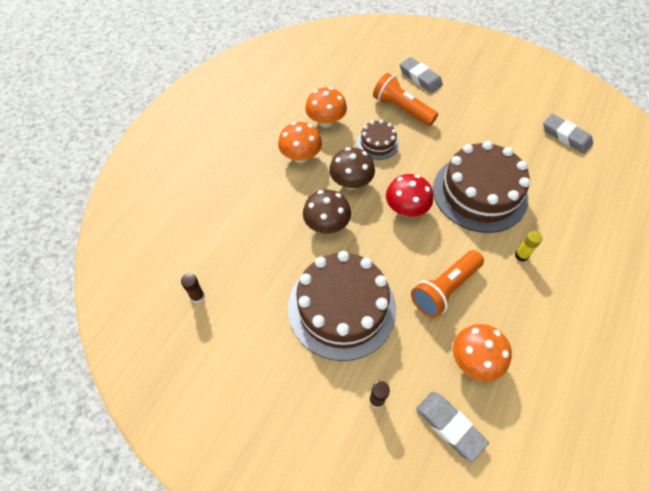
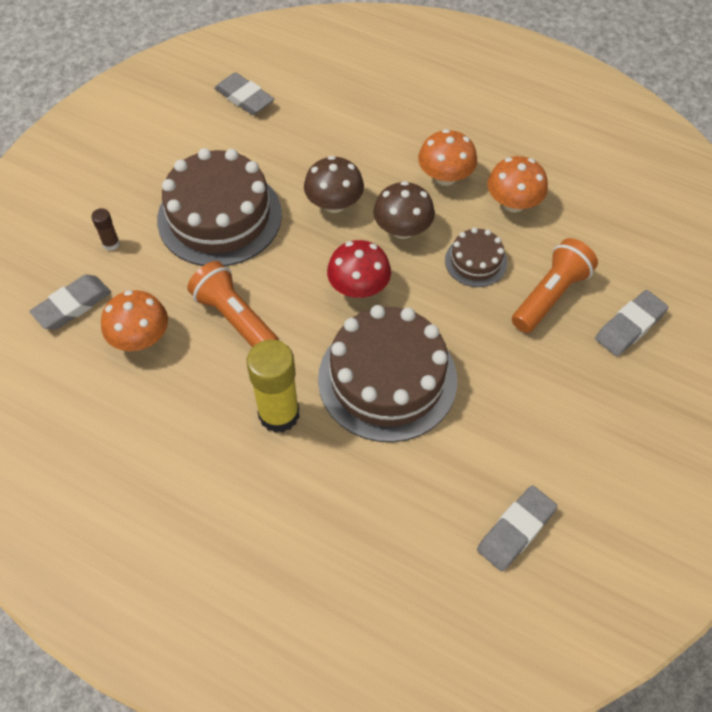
camera: 90 degrees right, 0 degrees up
brown glue stick [181,273,205,303] -> grey eraser [214,72,274,115]
yellow glue stick [515,231,543,261] -> yellow glue stick [247,339,299,433], size x2.18

